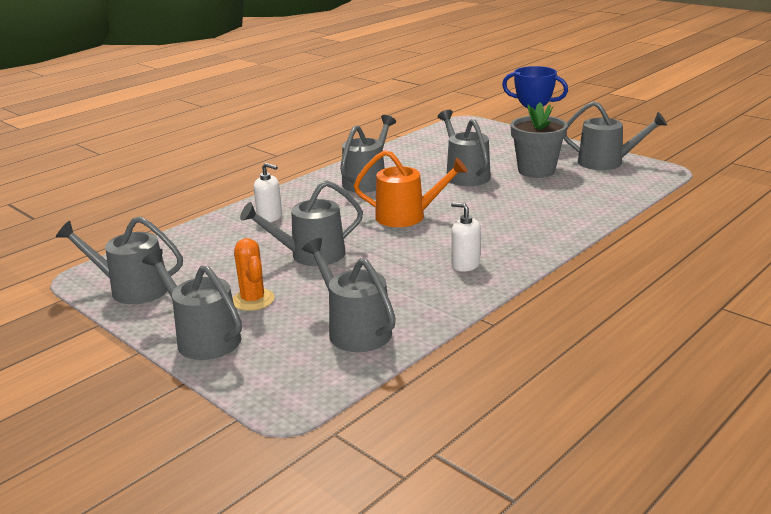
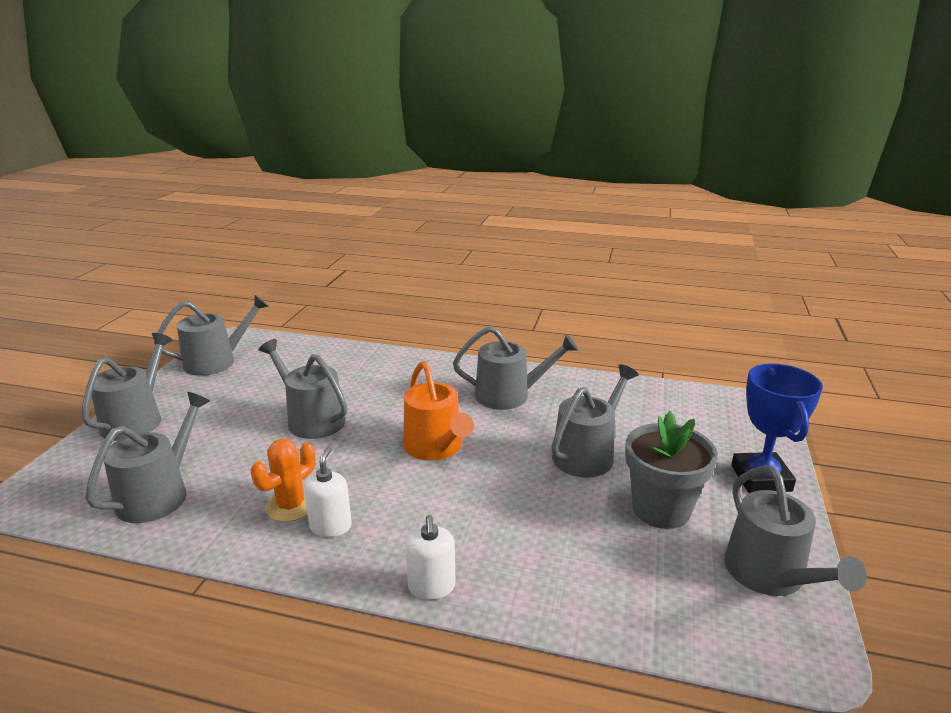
camera: 60 degrees right, 0 degrees up
grey watering can [56,216,183,304] -> grey watering can turned 75 degrees clockwise [154,295,269,376]
orange cactus [233,238,275,311] -> orange cactus moved to [251,438,316,522]
white soap dispenser [254,163,282,222] -> white soap dispenser moved to [405,515,455,600]

